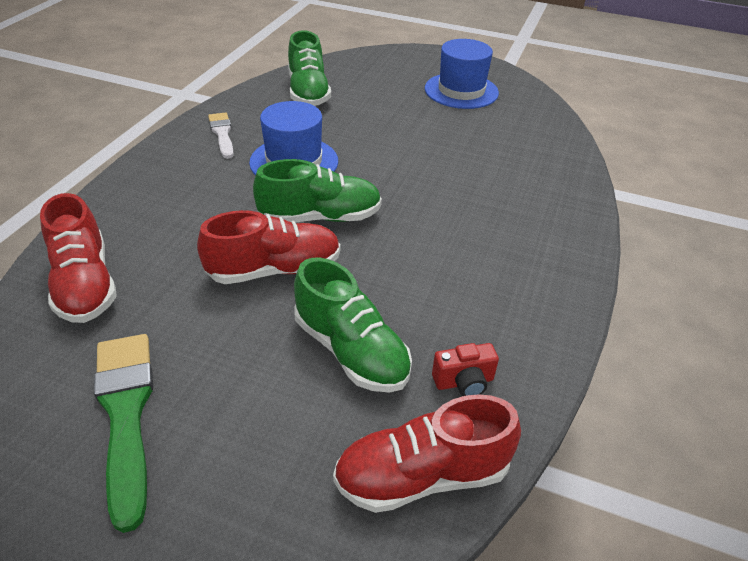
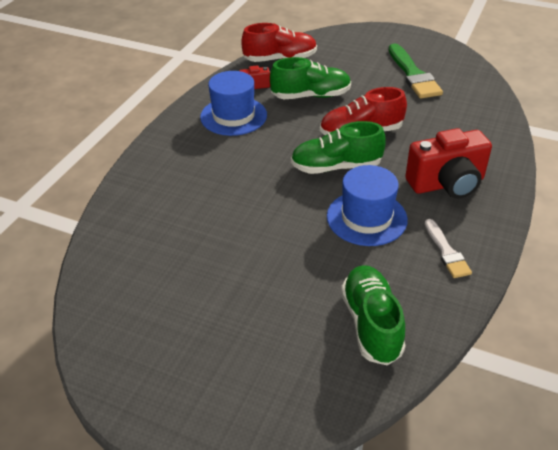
camera: 175 degrees left, 0 degrees up
red shoe [40,193,117,323] -> none
green shoe [294,258,412,393] -> green shoe turned 120 degrees clockwise [270,57,351,99]
blue hat [425,39,499,109] -> blue hat moved to [200,71,267,136]
none -> red camera [405,128,492,198]

